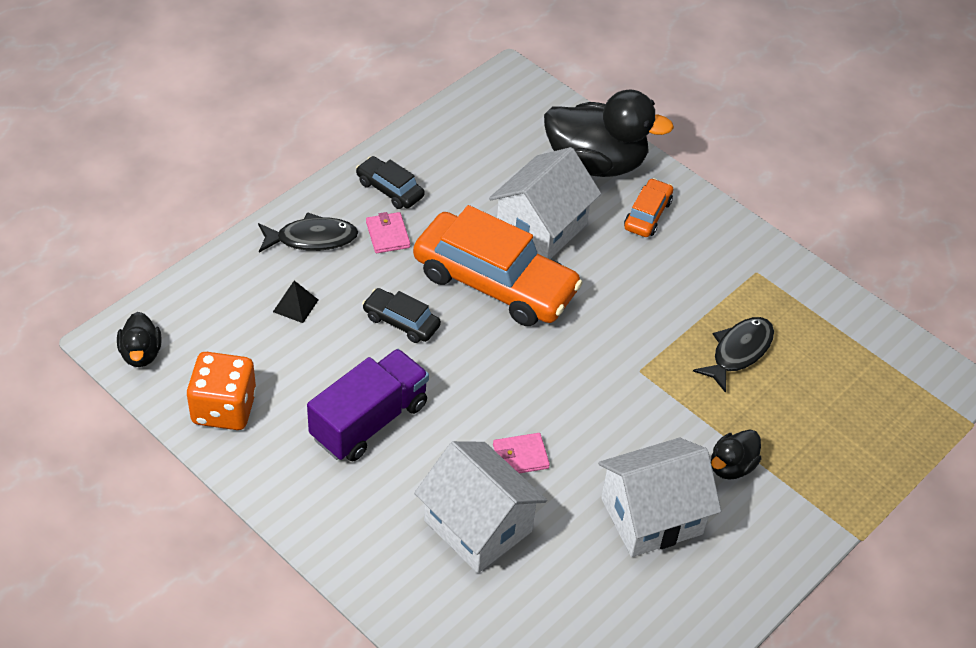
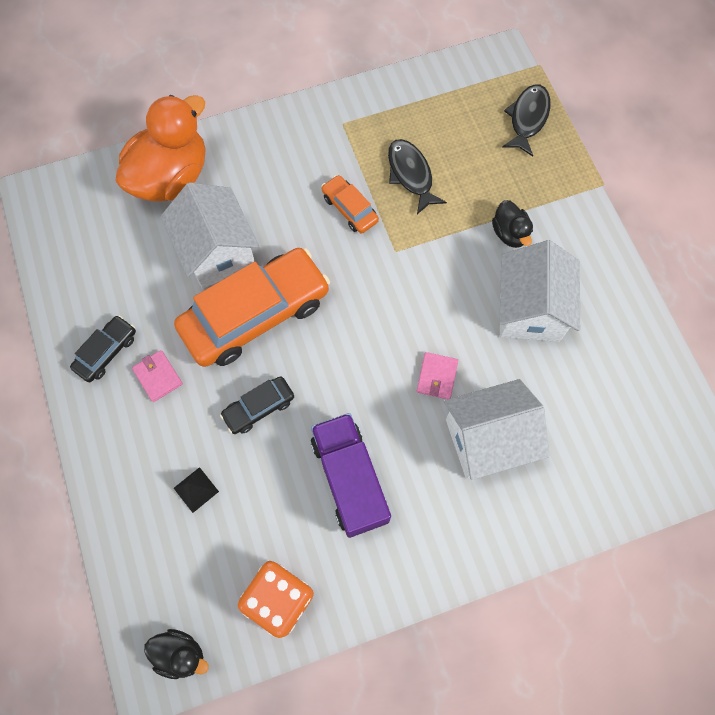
camera: 60 degrees left, 20 degrees up
black fish [258,212,358,253] -> black fish moved to [502,84,551,157]
black car [356,156,424,209] -> black car turned 150 degrees clockwise [70,315,136,382]
pink wallet [366,212,410,253] -> pink wallet turned 45 degrees clockwise [132,350,183,402]
black duck [544,89,674,177] -> orange duck [115,95,206,201]
orange car [624,178,673,237] -> orange car moved to [321,175,379,233]

